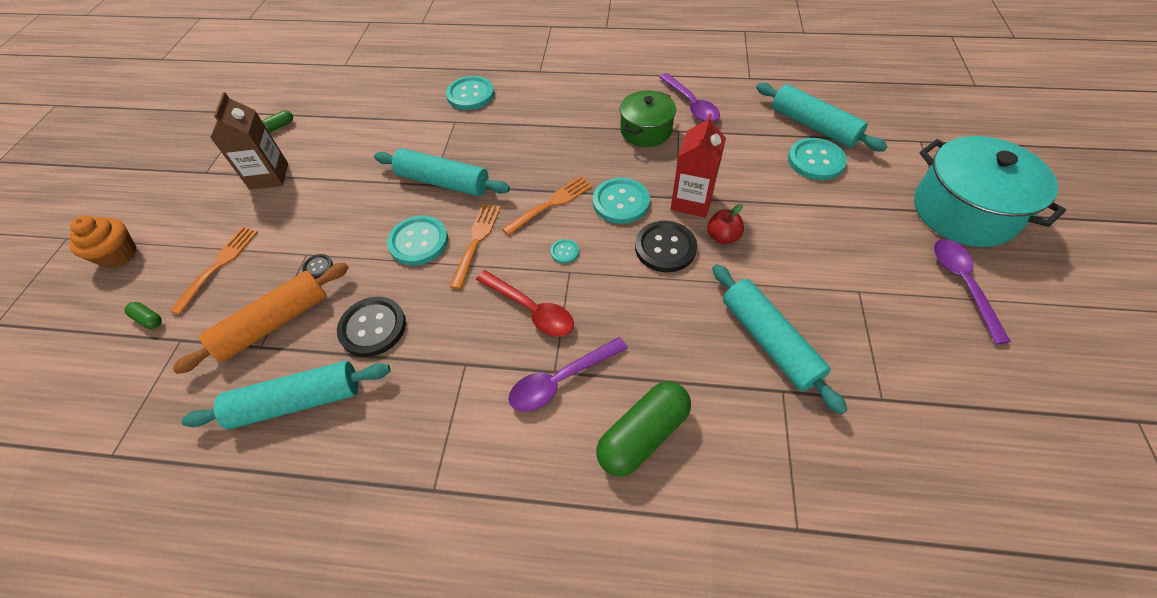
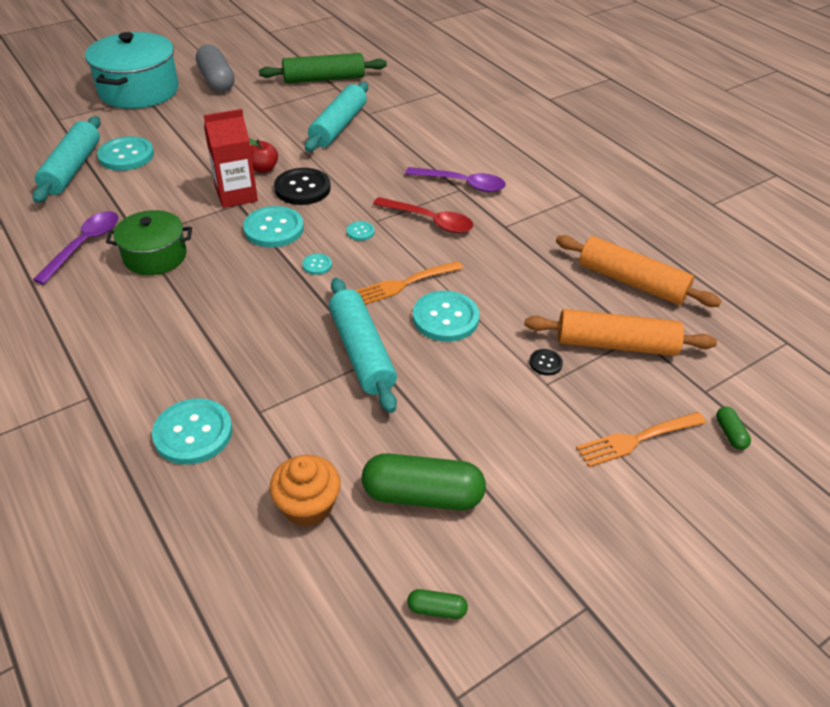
camera: 135 degrees left, 10 degrees down
orange cupcake [69,216,137,268] -> orange cupcake moved to [270,455,341,527]
turquoise rolling pin [181,361,390,429] -> orange rolling pin [556,235,722,307]
brown carton [210,92,288,190] -> none
black button [337,297,406,357] -> none
red spoon [476,270,574,337] -> red spoon turned 120 degrees clockwise [373,197,473,233]
orange fork [502,176,593,236] -> turquoise button [302,253,332,275]
green capsule [596,381,691,476] -> green capsule moved to [362,453,486,510]
purple spoon [934,239,1011,344] -> grey capsule [196,45,235,92]
none -> green rolling pin [259,53,387,83]

